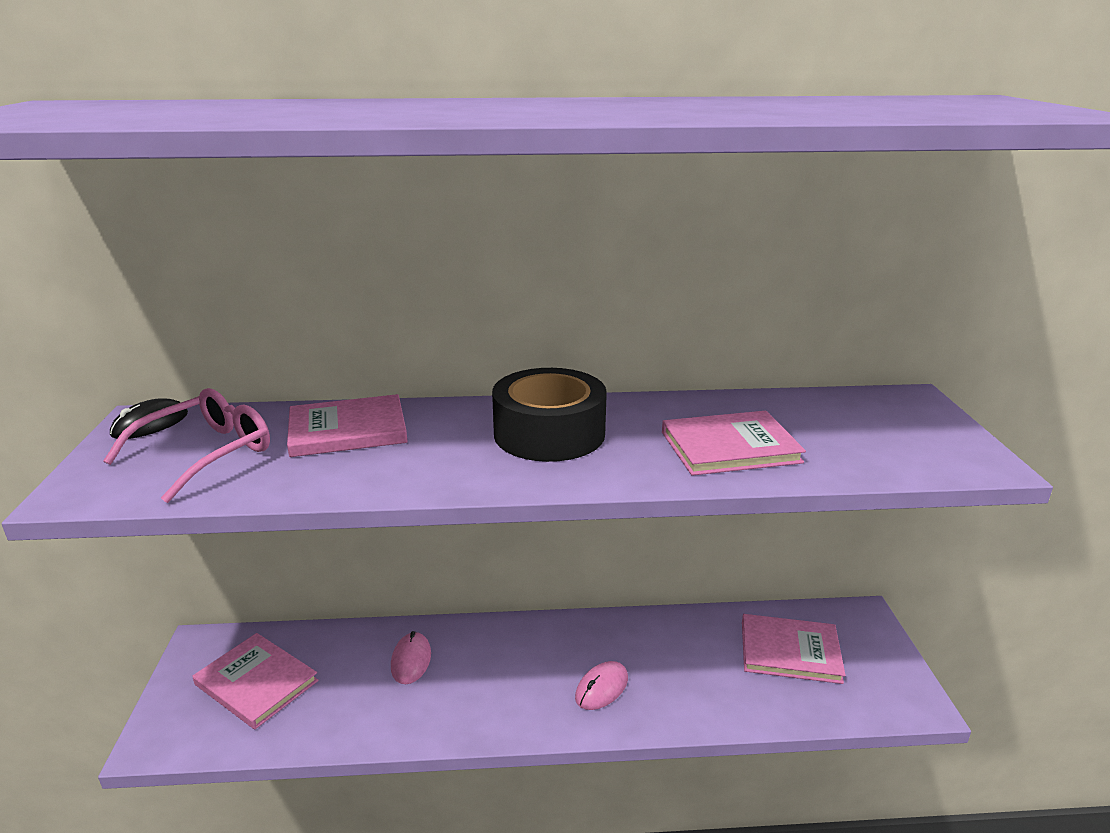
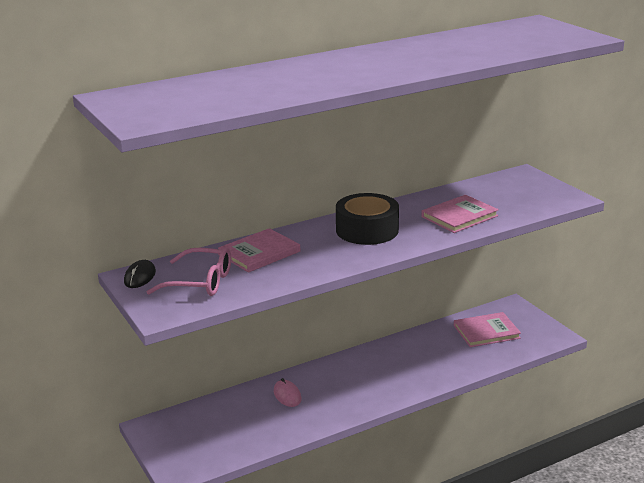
camera: 25 degrees left, 0 degrees up
pink glasses [103,388,270,503] -> pink glasses turned 90 degrees clockwise [147,248,231,296]
pink book [193,633,319,729] -> none
pink mouse [575,661,628,710] -> none

